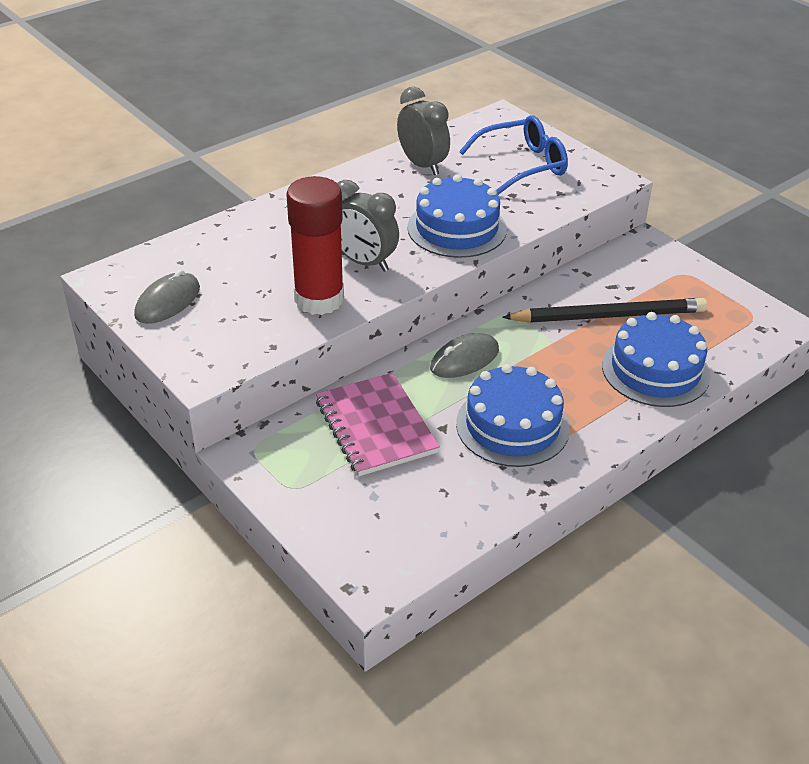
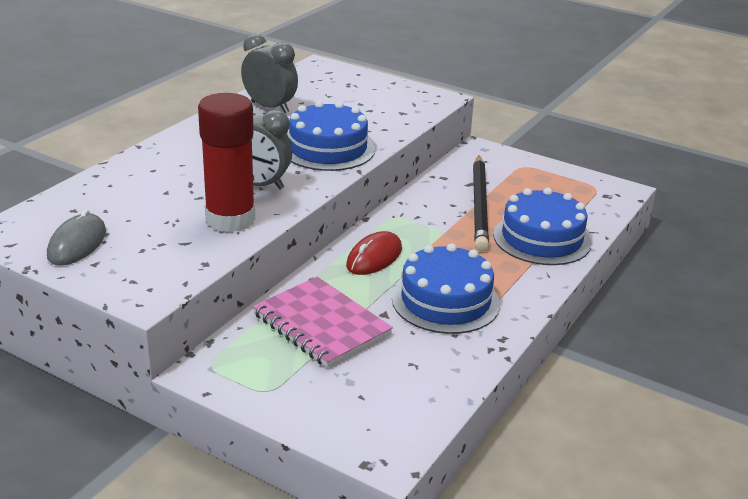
camera: 20 degrees left, 10 degrees down
grey mouse [430,333,499,378] -> red mouse [346,231,402,275]
blue glasses [459,115,568,195] -> none
black pencil [502,298,707,323] -> black pencil turned 120 degrees clockwise [473,155,489,252]

